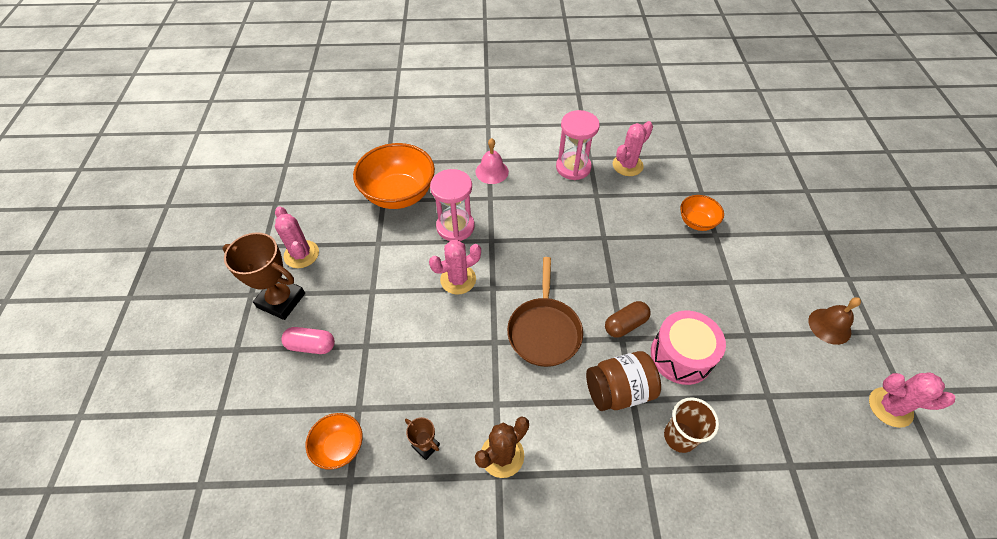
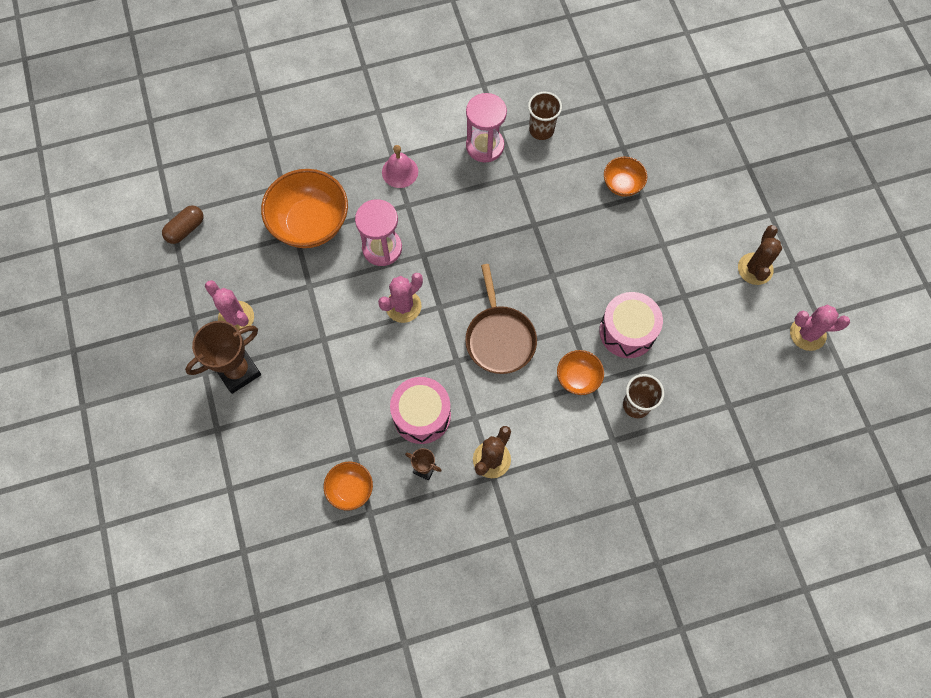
camera: 15 degrees left, 15 degrees up
brown trophy [223,232,305,320] -> brown trophy turned 45 degrees counterclockwise [185,321,261,394]
pink capsule [282,327,335,354] -> none
brown jar [586,351,661,411] -> orange bowl [557,350,604,395]
brown capsule [605,301,651,338] -> brown capsule moved to [162,205,204,244]
pink cactus [613,121,653,176] -> brown cup [528,91,562,140]
brown bell [808,297,861,345] -> brown cactus [738,225,782,285]
none -> pink drum [390,377,451,444]

